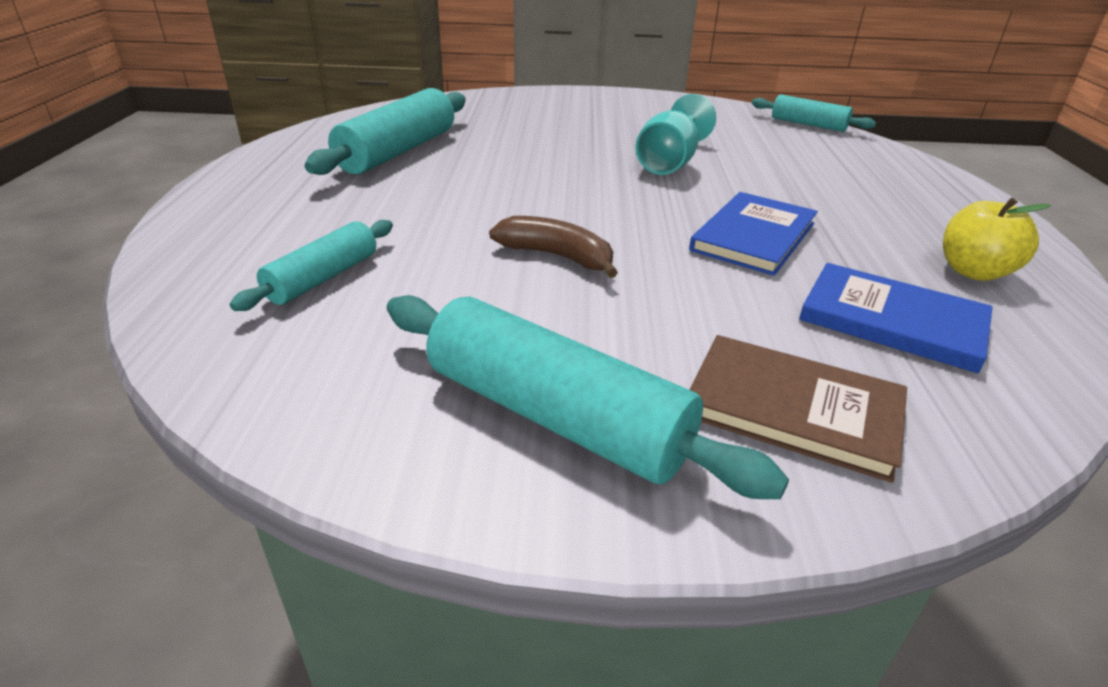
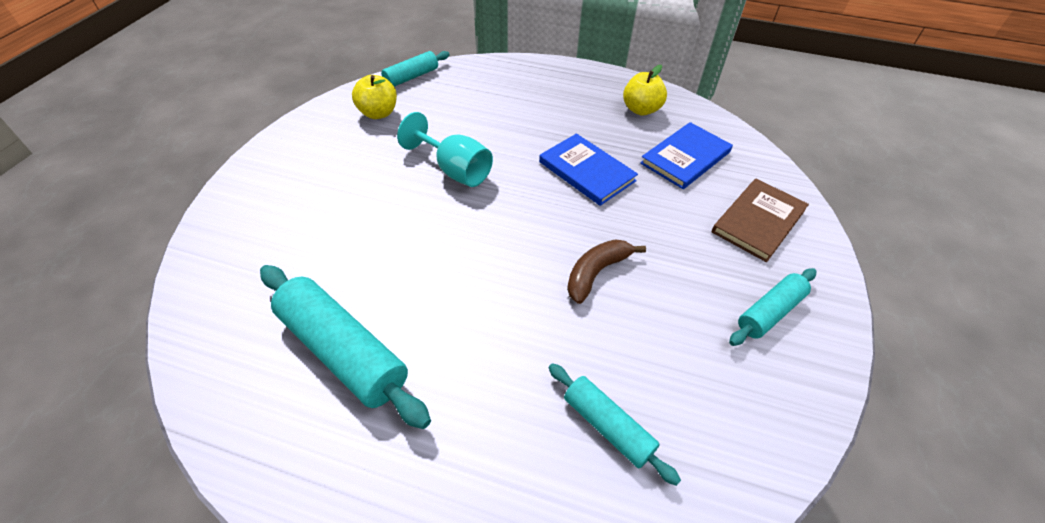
camera: 75 degrees left, 15 degrees up
turquoise rolling pin [387,295,789,499] -> turquoise rolling pin [729,268,816,346], size x0.58
none -> yellow apple [352,75,397,119]

